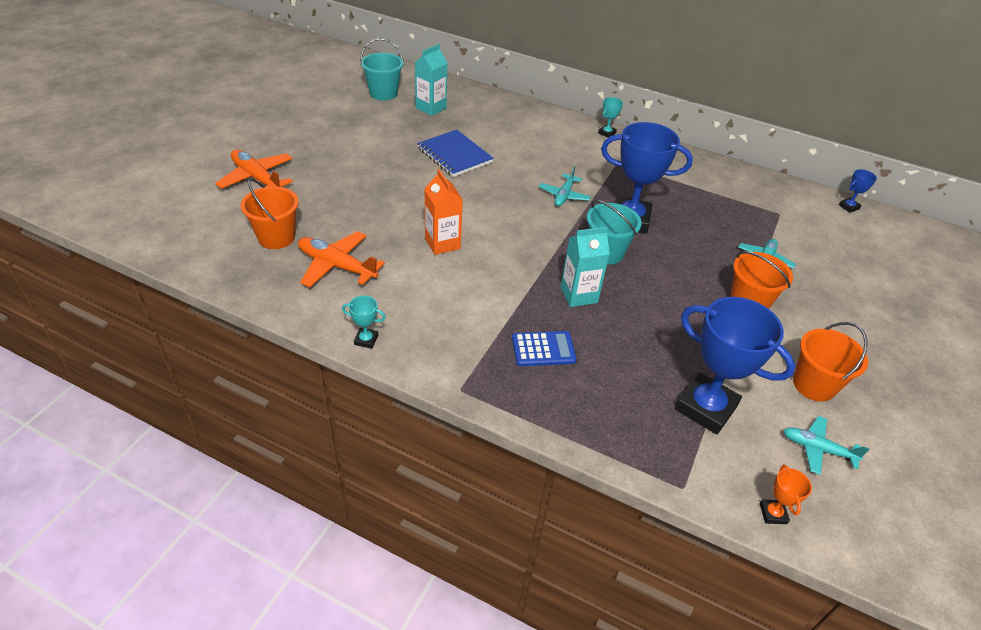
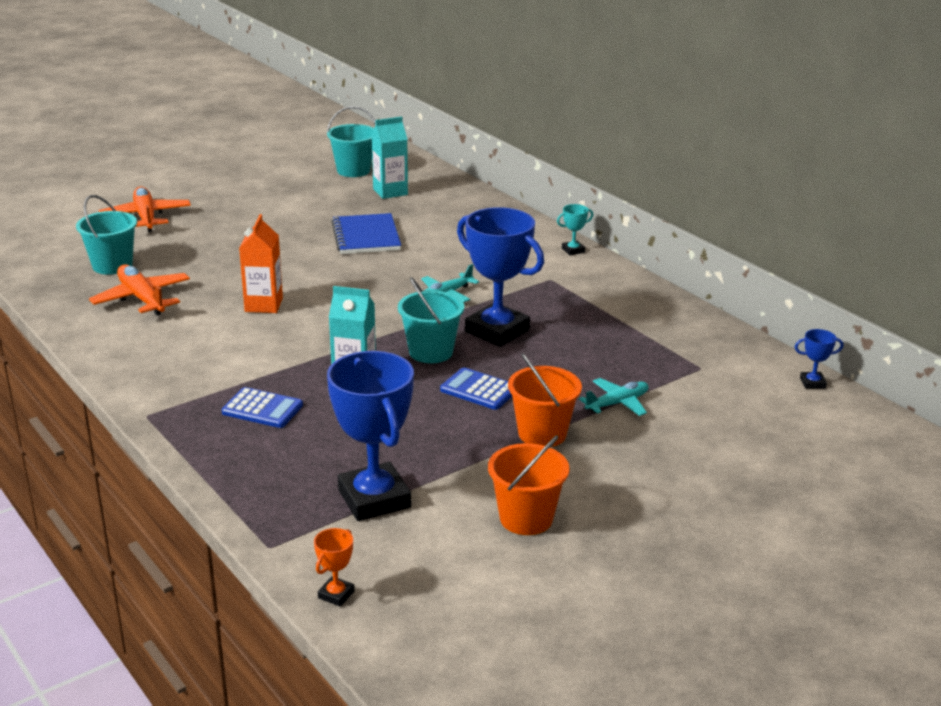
camera: 30 degrees right, 15 degrees down
orange bucket [241,179,299,249] -> turquoise bucket [76,195,137,275]
turquoise trophy [342,296,386,349] -> none
turquoise plane [783,416,869,475] -> none
none -> blue calculator [440,367,512,410]

